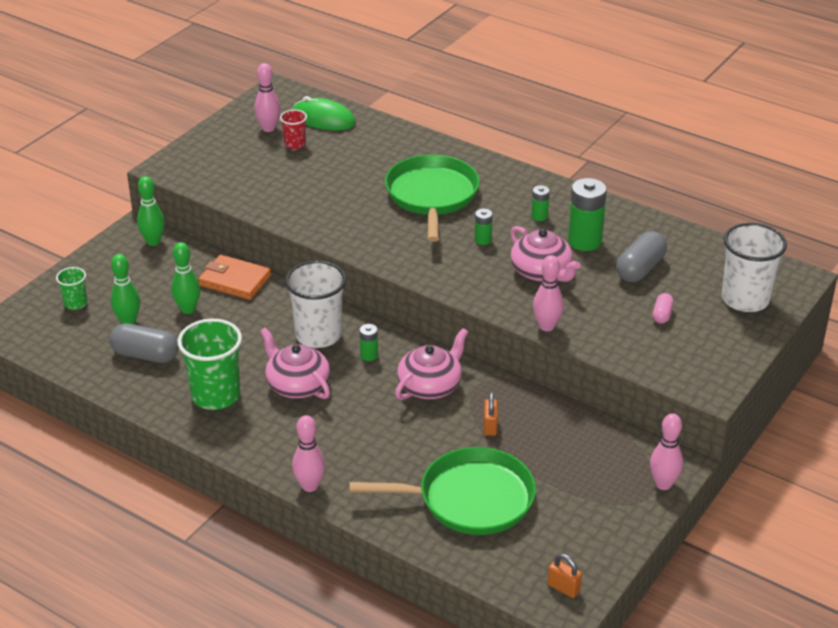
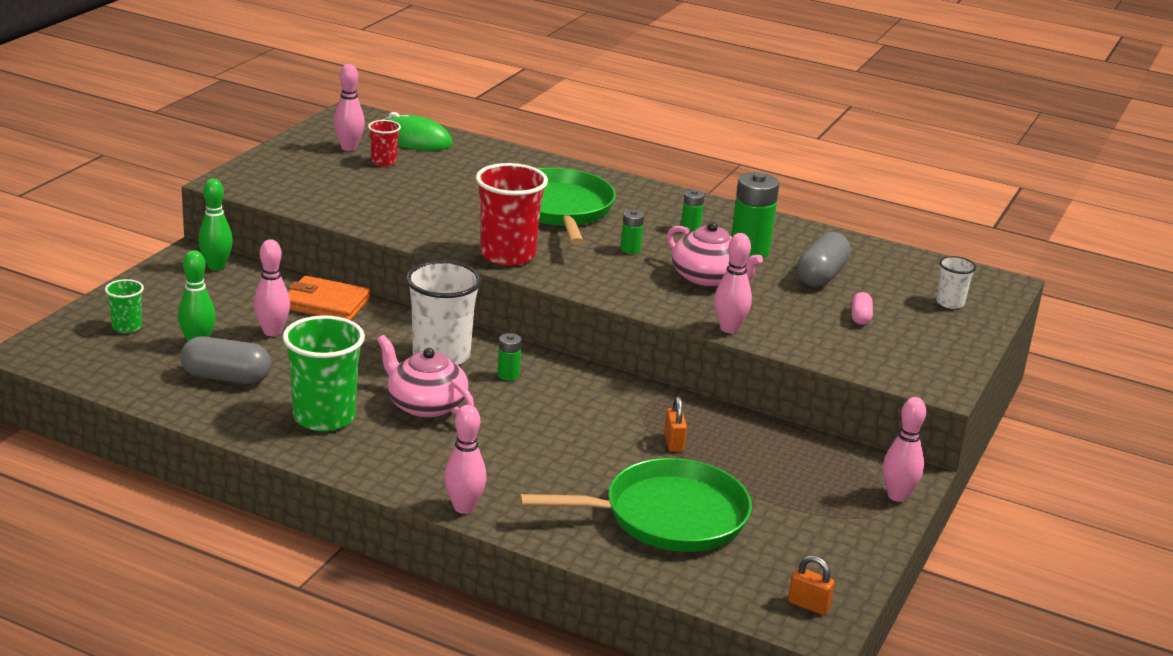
camera: 10 degrees left, 10 degrees down
green bowling pin [171,242,200,314] -> pink bowling pin [254,239,290,336]
pink teapot [395,328,468,400] -> none
white cup [722,223,787,312] -> white cup [936,256,976,309], size x0.51
none -> red cup [476,163,548,266]

